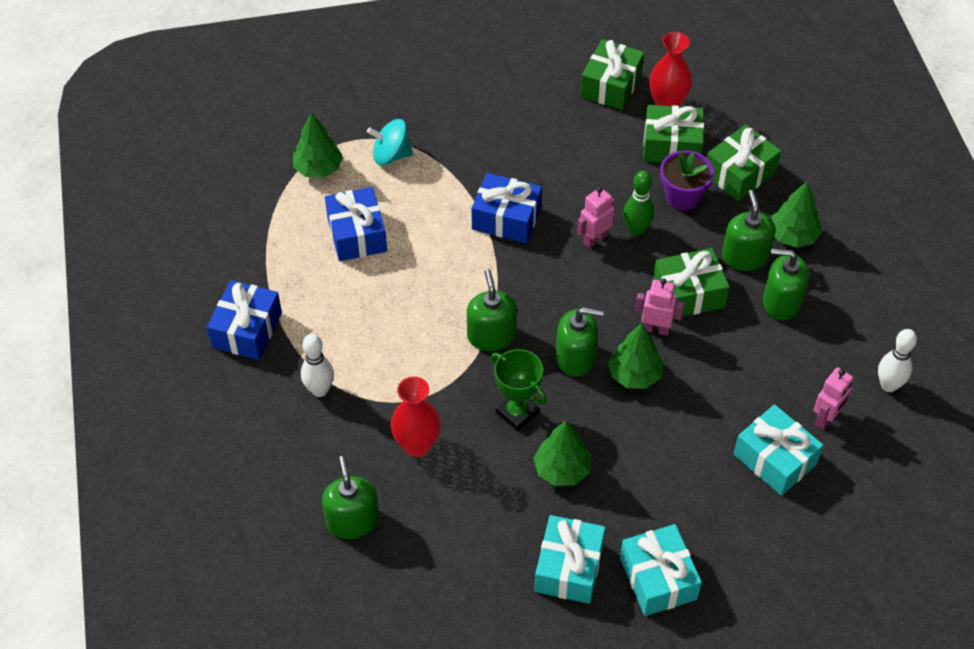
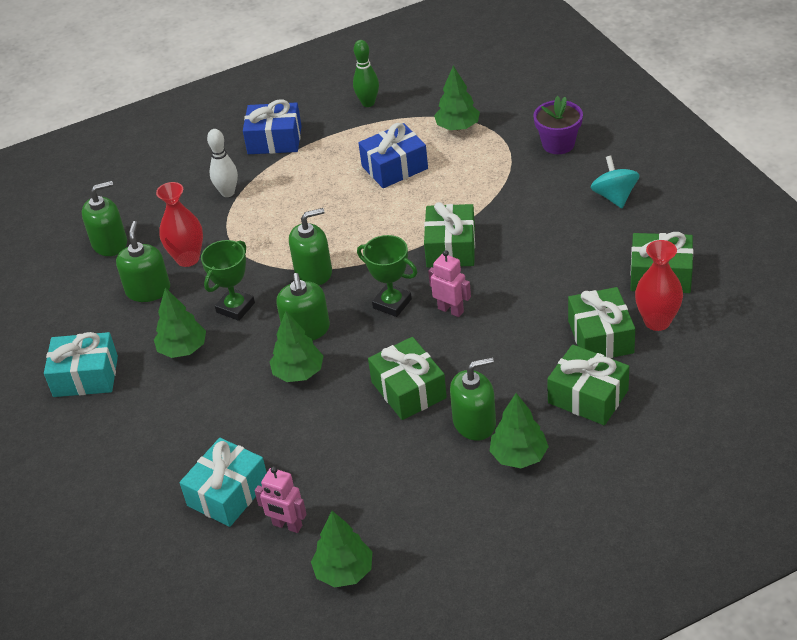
camera: 80 degrees right, 10 degrees down
turquoise spinning top [367,119,413,165] -> turquoise spinning top moved to [591,156,639,208]
blue gift [472,173,542,243] -> green gift [424,202,475,267]
turquoise gift [620,524,702,616] -> none
green bowling pin [623,171,654,236] -> green bowling pin moved to [353,40,379,107]
pink robot [635,278,684,336] -> none
purple flower pot [660,150,714,210] -> purple flower pot moved to [533,96,583,154]
green soap dispenser [763,248,809,320] -> green soap dispenser moved to [116,221,170,302]
white bowling pin [878,329,917,392] -> green tree [311,511,372,588]
none -> green trophy [357,235,417,317]

